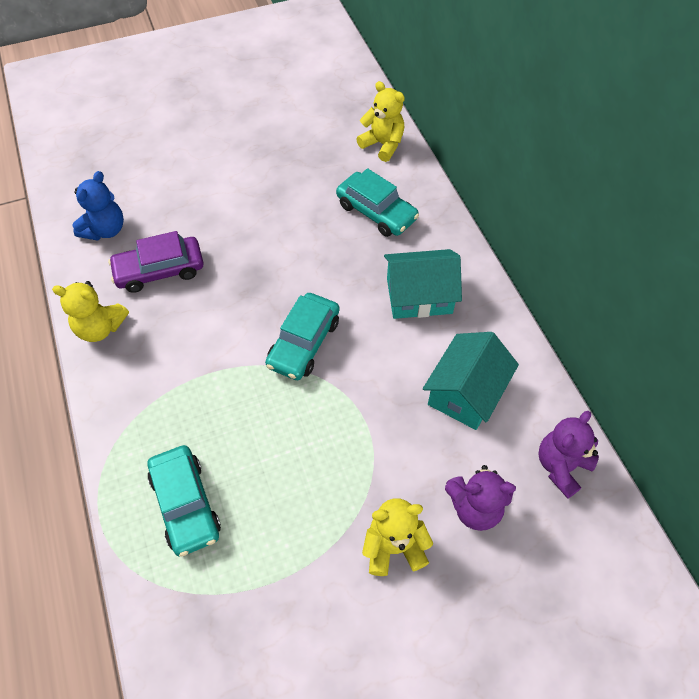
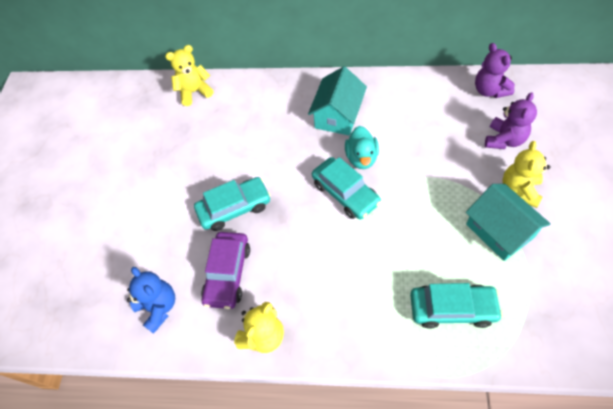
camera: 60 degrees left, 0 degrees up
turquoise car [336,168,419,237] -> turquoise car moved to [194,177,271,231]
turquoise house [423,332,519,430] -> turquoise house moved to [466,184,551,261]
none -> turquoise duck [345,126,379,169]

